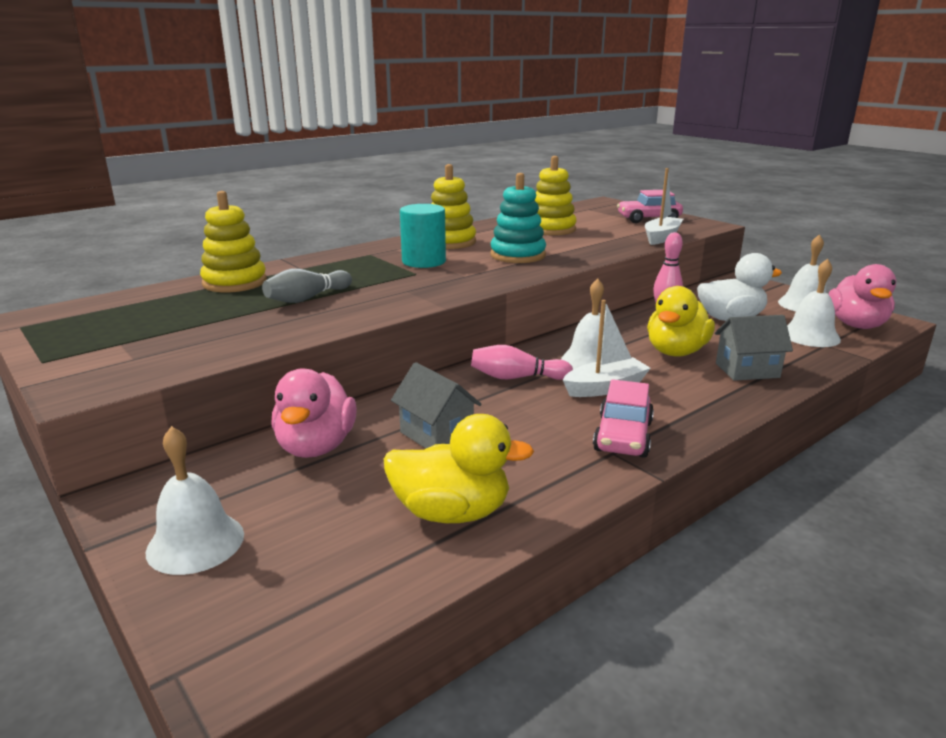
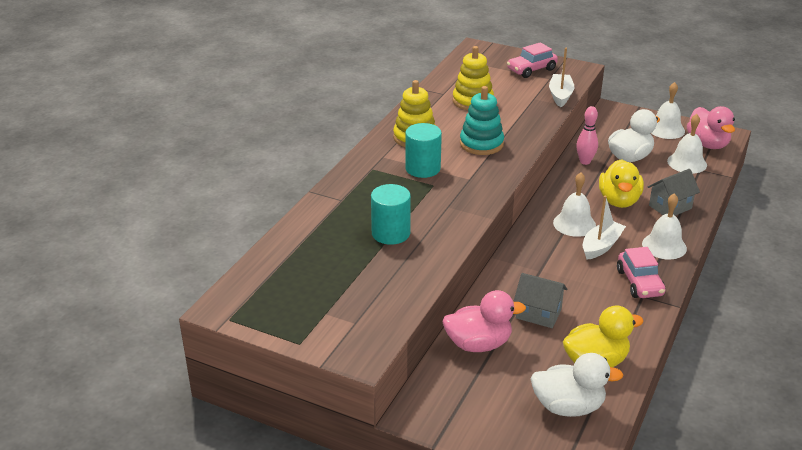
camera: 25 degrees left, 10 degrees up
white bell [146,426,244,575] -> white bell moved to [642,193,687,259]
yellow stacking toy [200,191,267,293] -> none
grey bowling pin [262,268,352,303] -> turquoise cylinder [371,184,411,245]
pink duck [271,368,357,458] -> pink duck turned 75 degrees counterclockwise [443,290,526,352]
pink bowling pin [471,345,573,380] -> none
none -> white duck [531,353,623,417]

